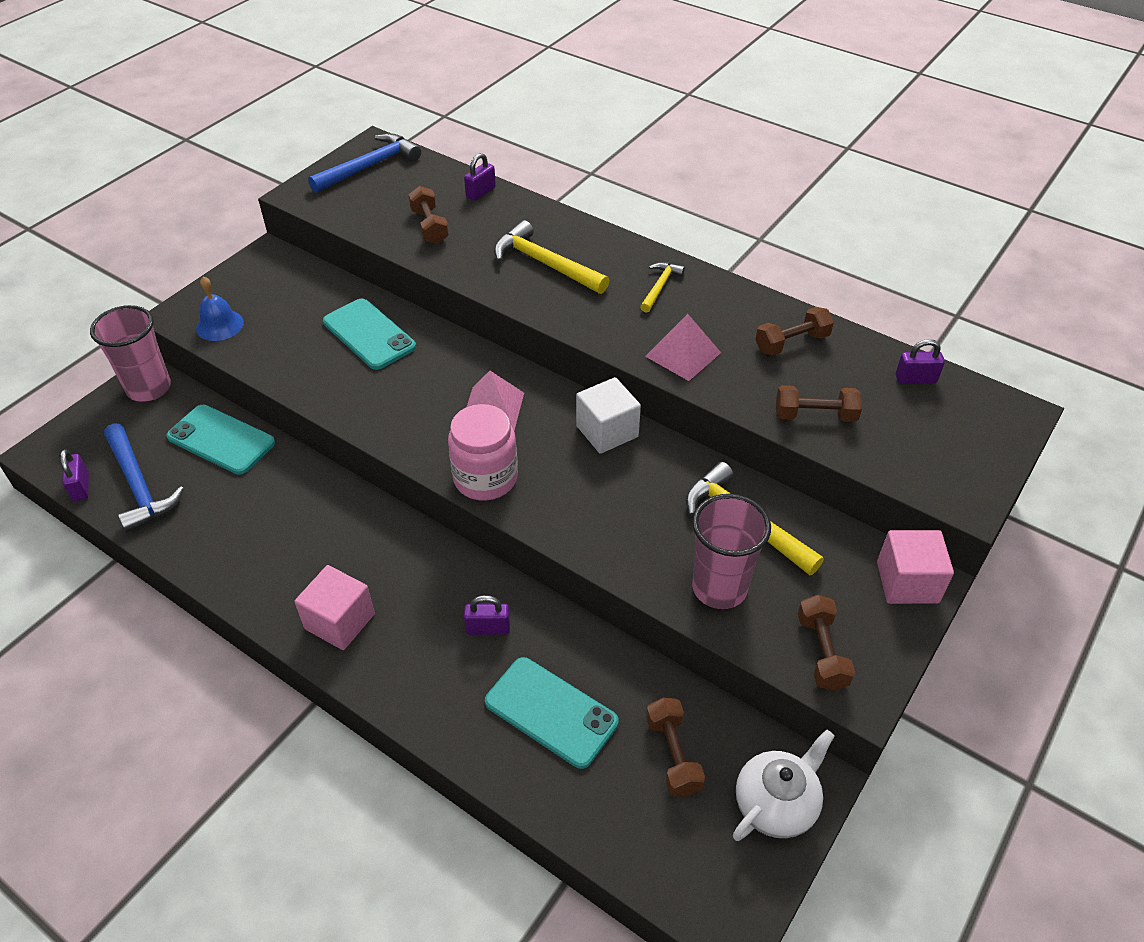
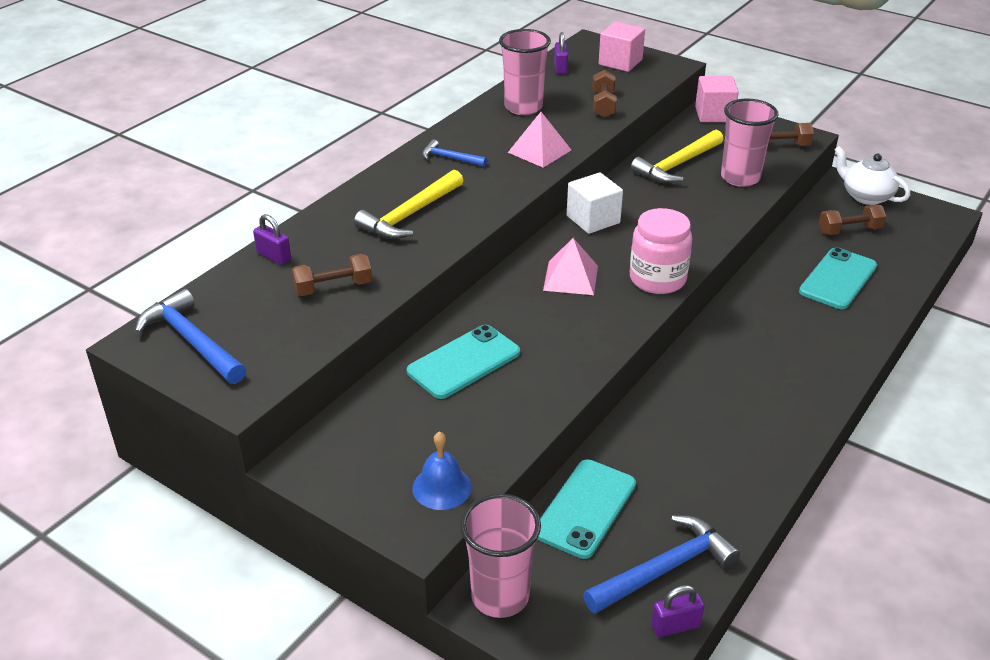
camera: 90 degrees left, 10 degrees down
pink cube [295,565,375,650] -> pink cube moved to [599,22,645,72]
purple padlock [464,595,510,635] -> none
yellow hammer [640,262,685,313] -> blue hammer [422,139,487,167]
brown dumbbell [755,307,834,355] -> pink cup [499,29,551,115]

